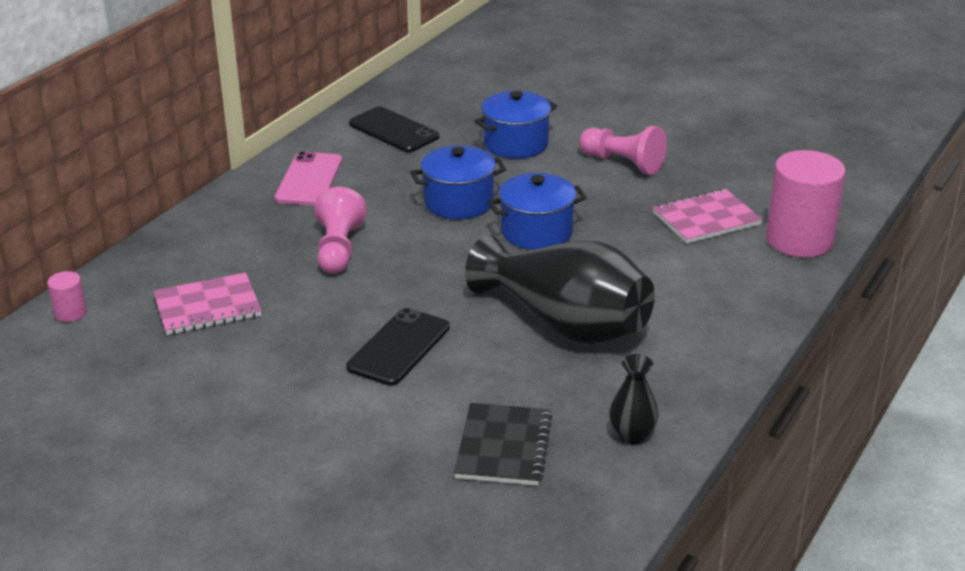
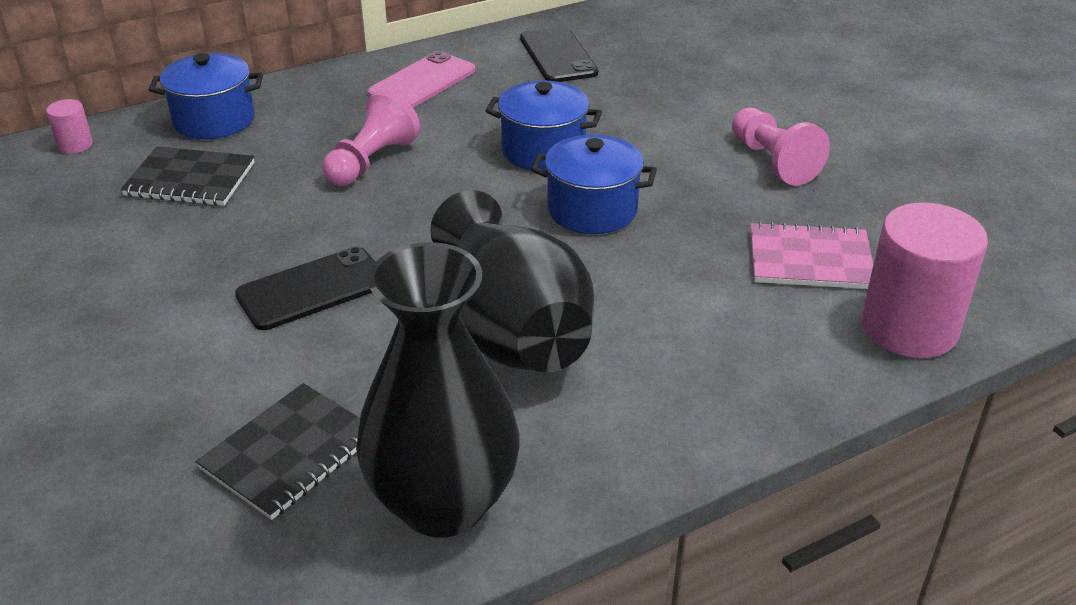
camera: 30 degrees right, 5 degrees up
pink notebook [153,272,262,335] -> black notebook [121,146,255,206]
blue pot [475,91,557,159] -> blue pot moved to [149,53,263,139]
black vase [609,354,659,444] -> black vase [356,242,520,538], size x2.30

